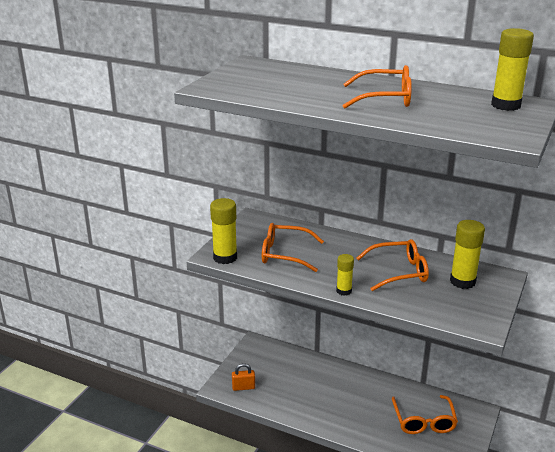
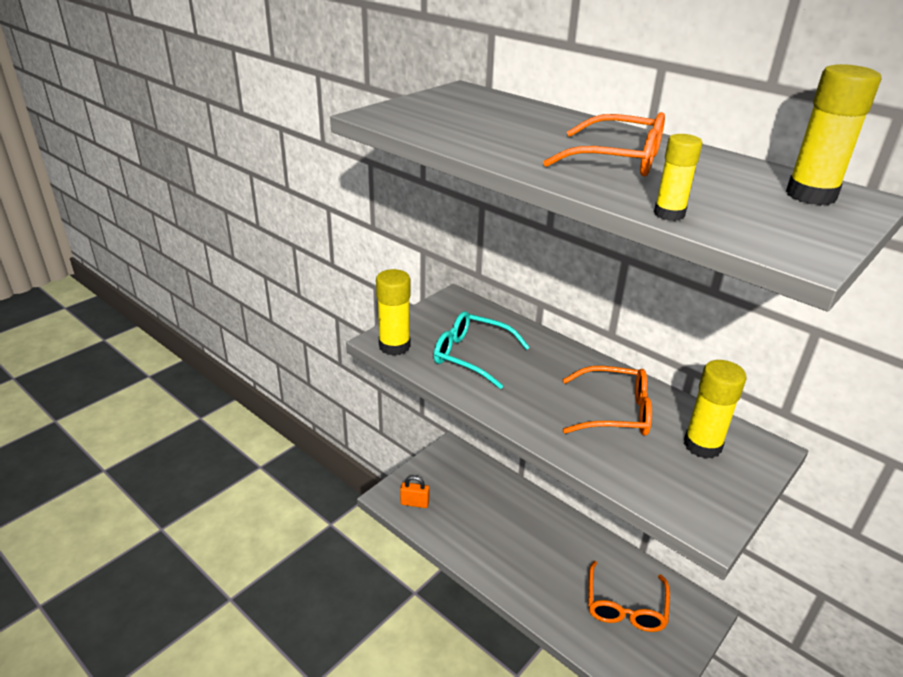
camera: 15 degrees right, 5 degrees up
orange glasses [262,223,324,272] -> turquoise glasses [434,311,530,389]
yellow glue stick [336,254,354,296] -> yellow glue stick moved to [654,134,703,221]

